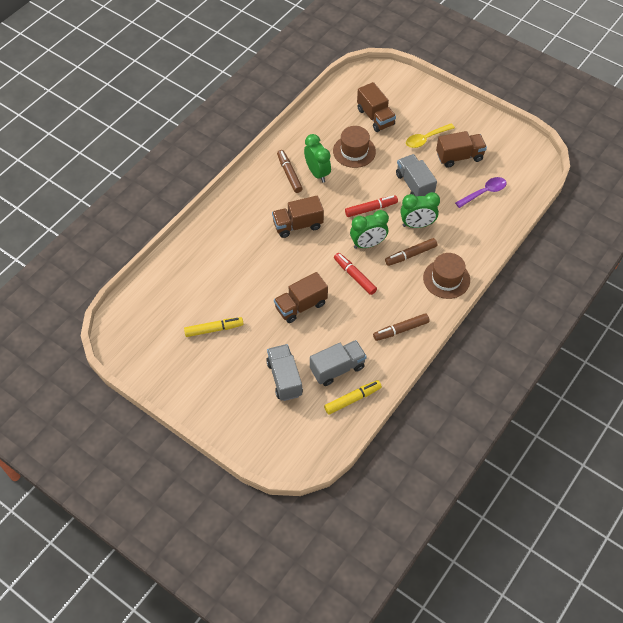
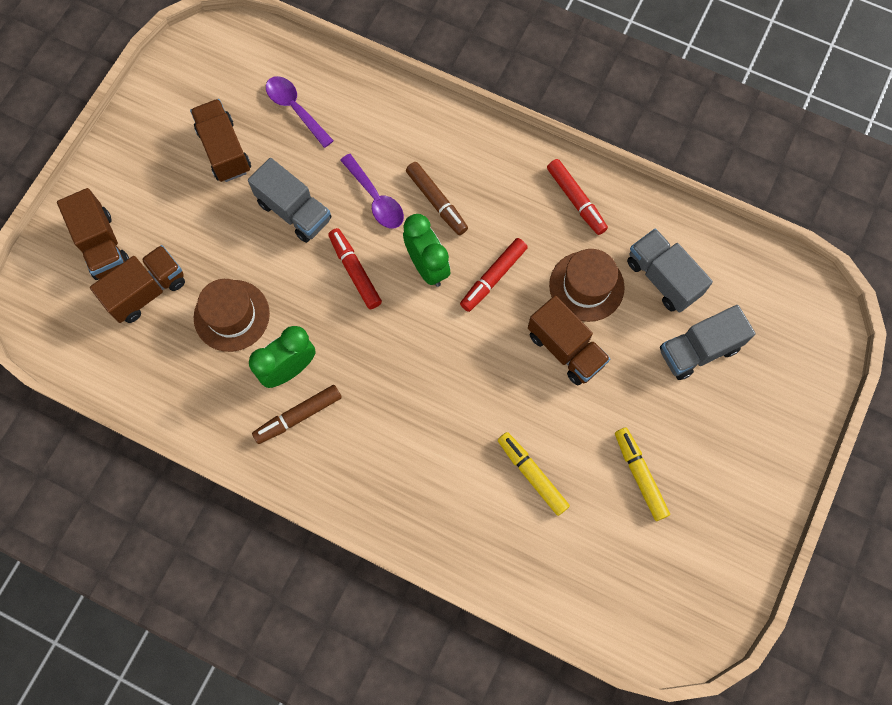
camera: 100 degrees left, 15 degrees up
brown truck [272,195,324,238] -> brown truck moved to [57,188,129,280]
yellow marker [324,380,382,414] -> yellow marker moved to [498,432,570,516]
brown marker [373,313,430,341] -> red marker [547,159,608,235]
grey truck [396,154,437,197] -> grey truck turned 105 degrees counterclockwise [248,158,331,243]
green clock [400,192,440,228] -> purple spoon [340,154,404,228]
yellow spoon [406,123,455,148] -> none
brown hat [423,253,470,299] -> brown hat moved to [549,249,625,322]

